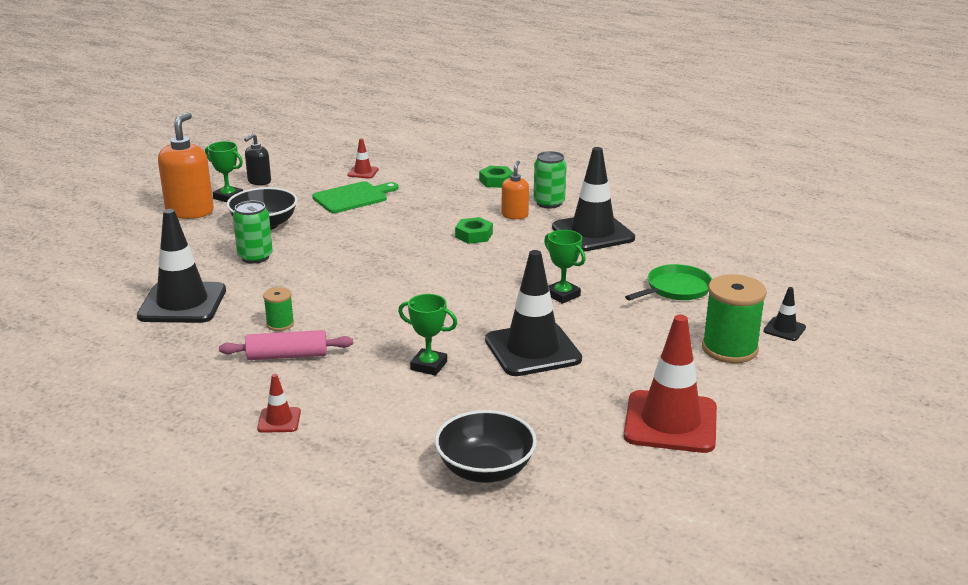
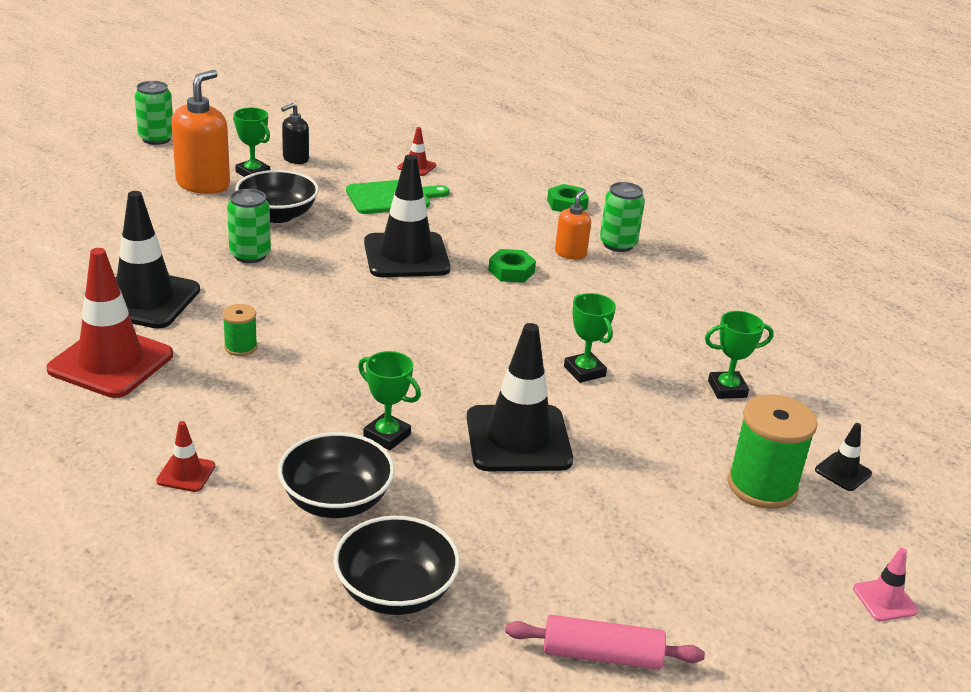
camera: 10 degrees right, 5 degrees up
pink rolling pin [219,330,353,360] -> pink rolling pin moved to [505,615,705,670]
black traffic cone [552,147,635,252] -> black traffic cone moved to [364,155,450,277]
red traffic cone [624,315,717,453] -> red traffic cone moved to [46,248,173,398]
green pan [625,264,712,300] -> green trophy [705,311,774,399]
none -> green can [134,81,173,145]
none -> black bowl [278,432,395,518]
none -> pink traffic cone [853,548,918,621]

